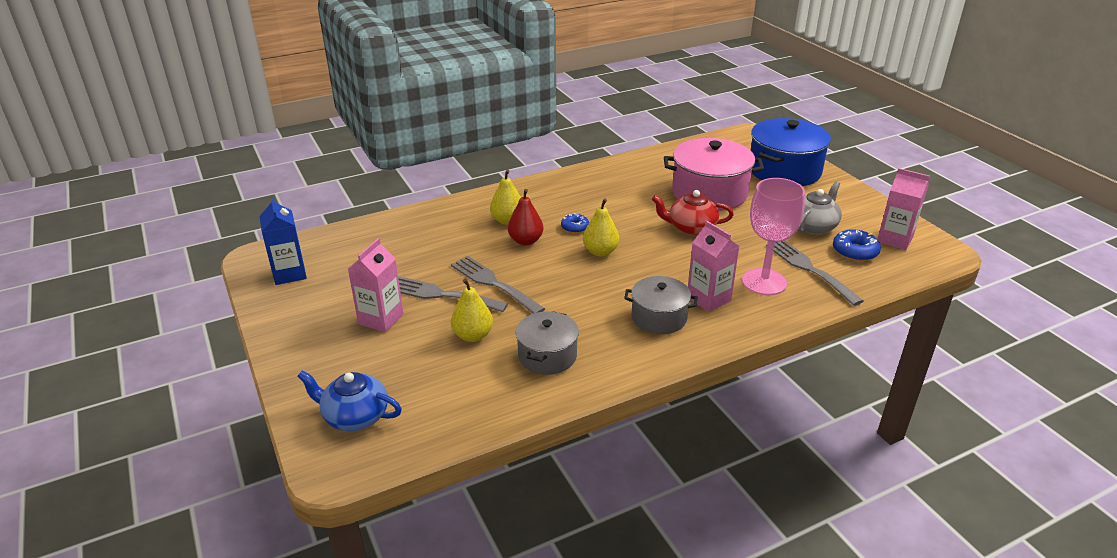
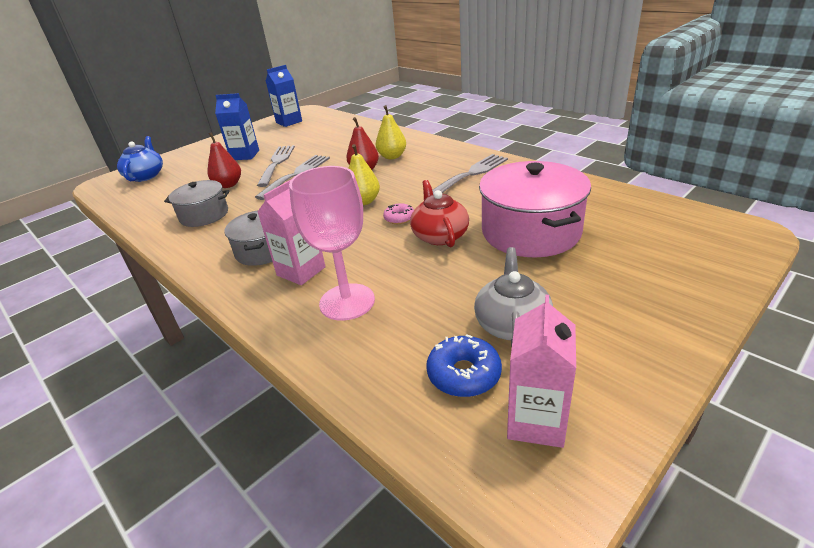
camera: 75 degrees right, 0 degrees up
pink carton [348,238,403,332] -> blue carton [215,93,259,160]
yellow pear [451,278,493,342] -> red pear [207,132,241,188]
blue donut [561,213,589,233] -> none
blue pot [751,118,831,186] -> none
grey fork [766,241,863,306] -> grey fork moved to [432,154,508,194]
grey teapot [797,181,842,234] -> grey teapot turned 105 degrees counterclockwise [474,247,553,347]
none -> pink donut [383,203,414,224]

